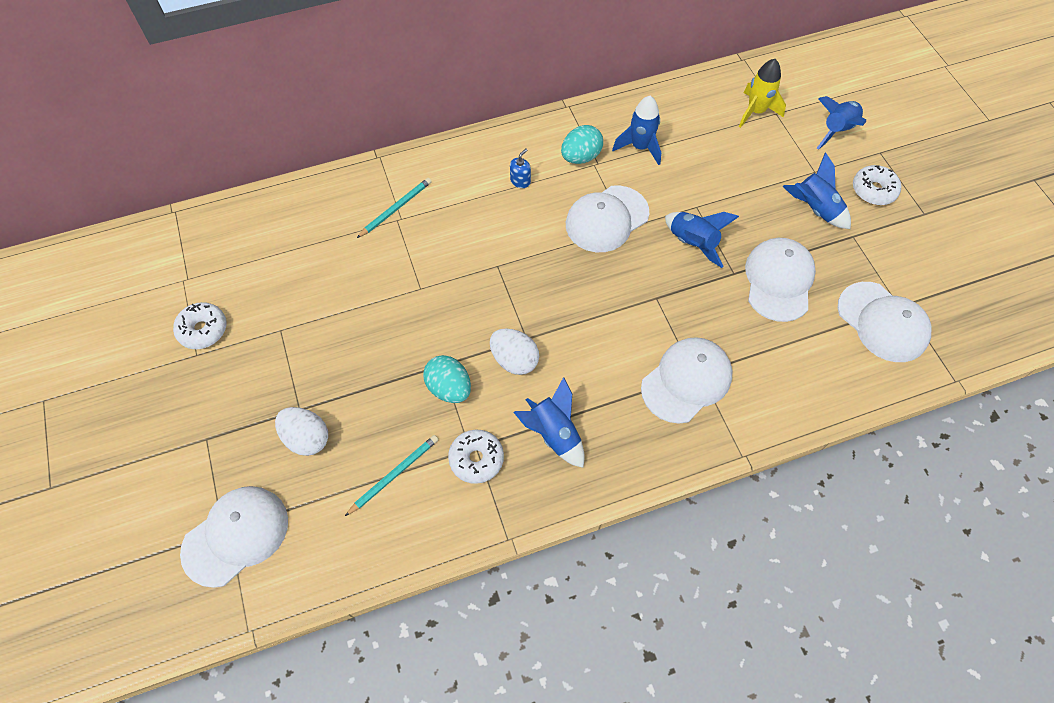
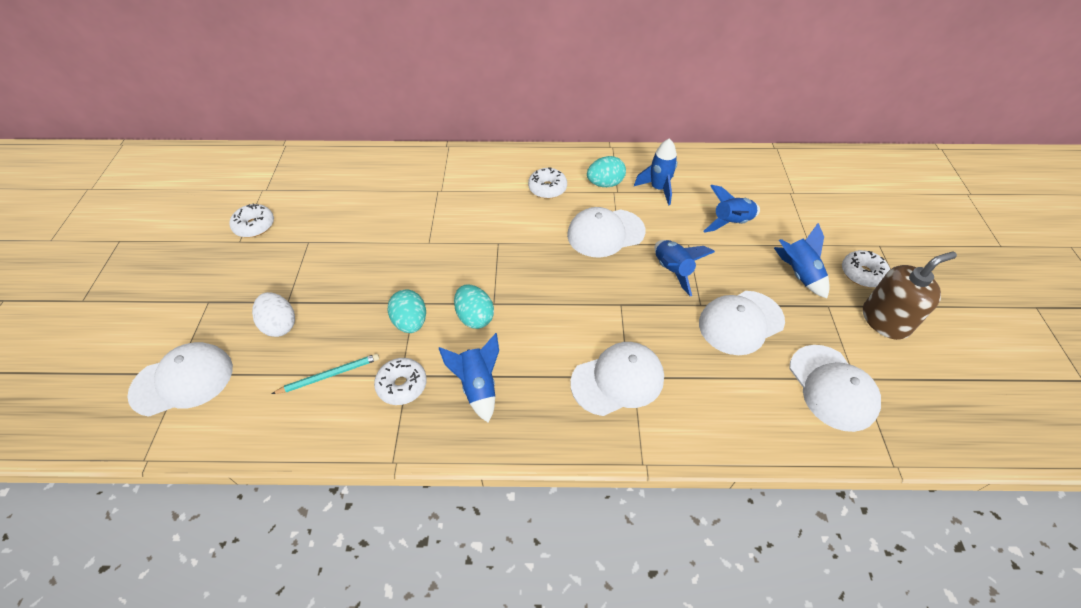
camera: 20 degrees right, 10 degrees down
turquoise pencil [357,178,432,238] -> none
white egg [490,329,539,375] -> turquoise egg [454,284,494,329]
blue soap dispenser [510,148,531,188] -> white donut [528,168,567,199]
yellow rocket [739,59,786,128] -> none
white cap [745,238,816,322] -> white cap turned 150 degrees counterclockwise [699,291,785,355]
blue rocket [817,96,866,150] -> blue rocket moved to [704,185,760,232]
none -> brown soap dispenser [863,252,957,340]

